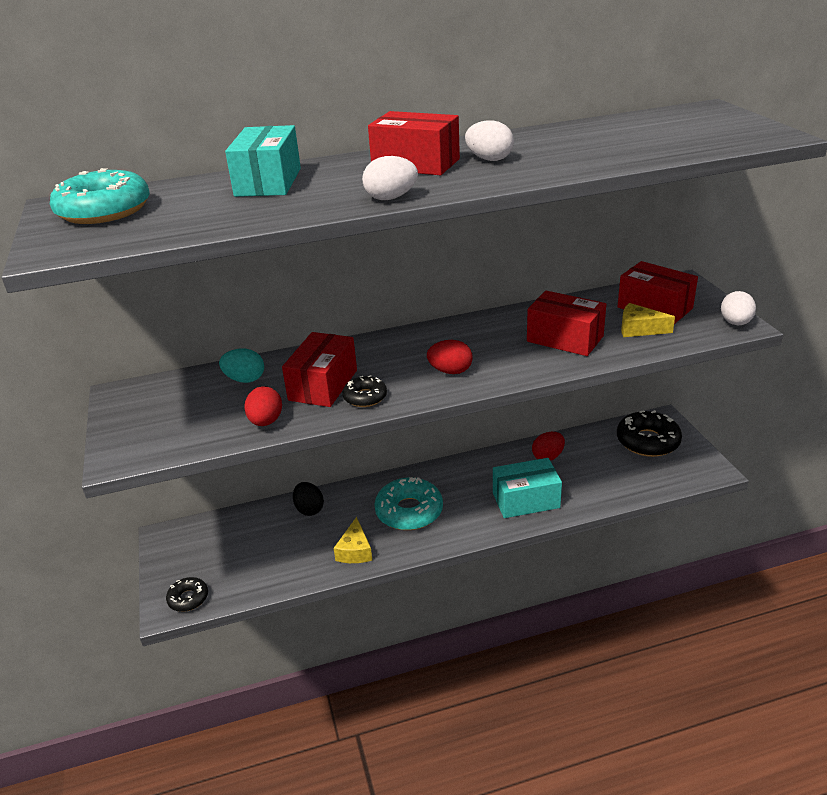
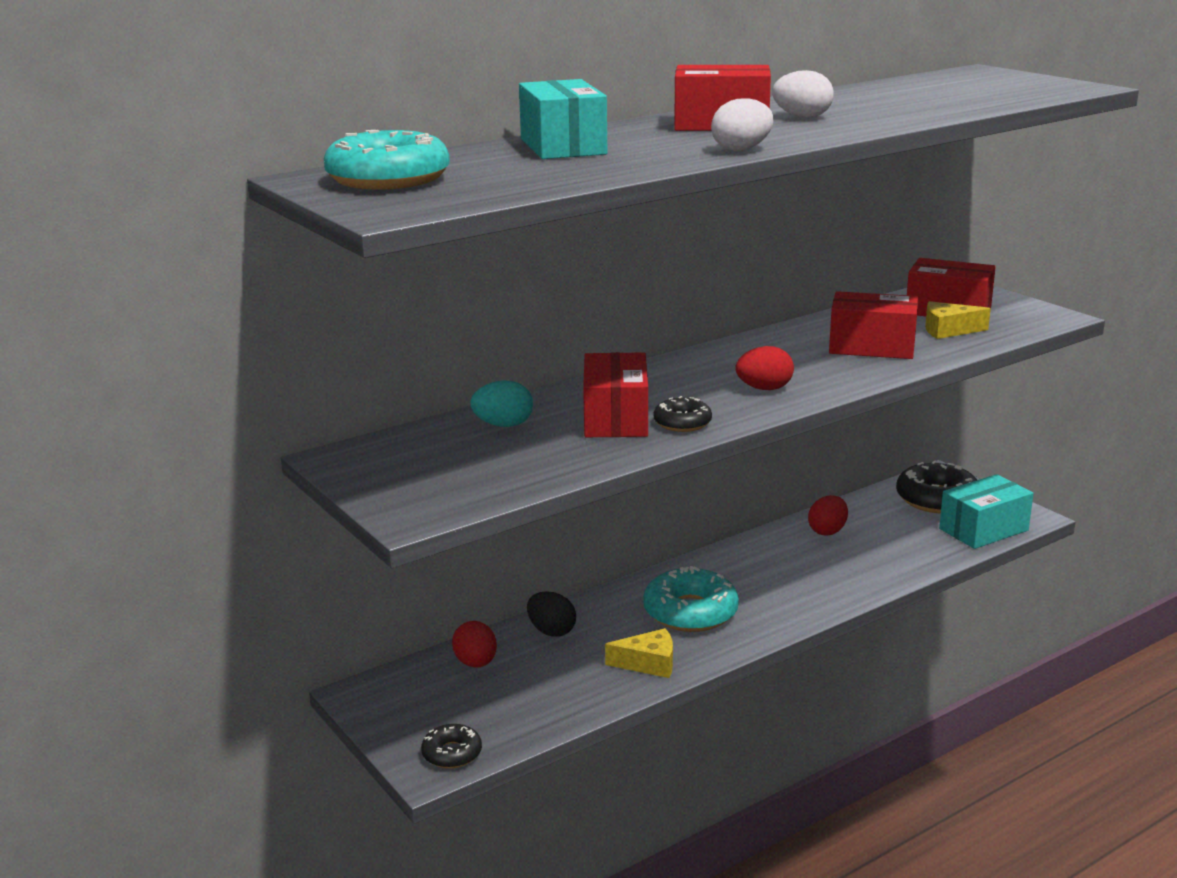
camera: 20 degrees left, 10 degrees down
red egg [244,386,282,426] -> red egg moved to [452,621,497,668]
yellow cheese [334,517,372,563] -> yellow cheese turned 75 degrees counterclockwise [605,628,673,678]
turquoise box [493,458,562,518] -> turquoise box moved to [939,474,1034,549]
white egg [721,291,756,325] -> none

